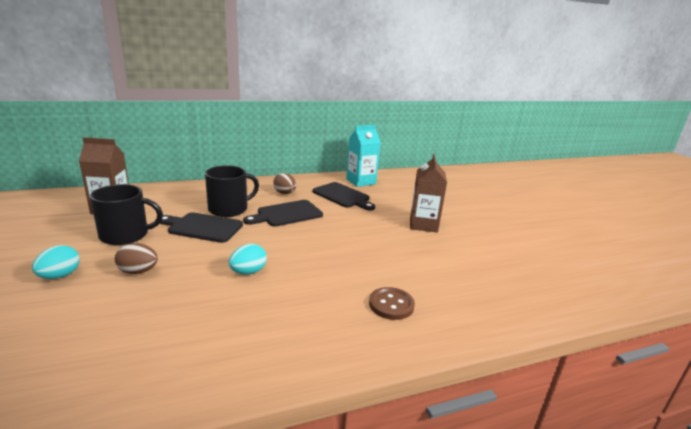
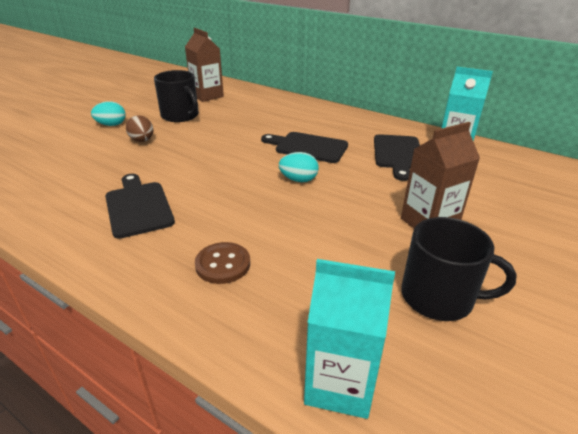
camera: 55 degrees right, 10 degrees up
black cutting board [160,212,243,243] -> black cutting board moved to [105,174,175,239]
black mug [205,165,259,217] -> black mug moved to [401,217,517,321]
turquoise egg [229,244,267,274] -> turquoise egg moved to [279,152,319,182]
brown egg [273,173,296,194] -> none
none -> turquoise carton [304,259,395,419]

